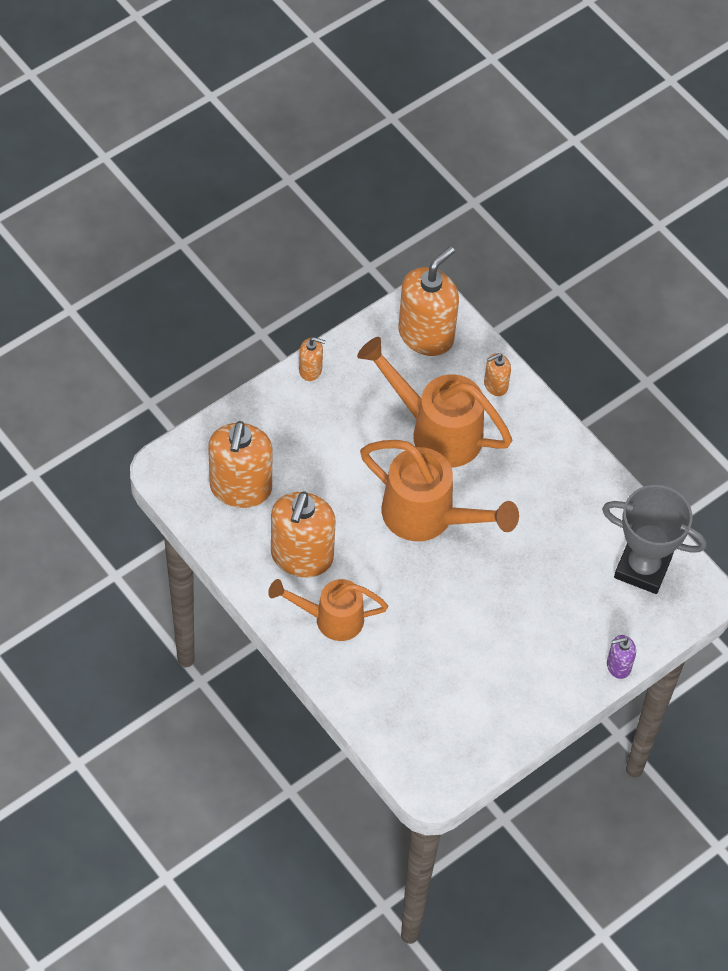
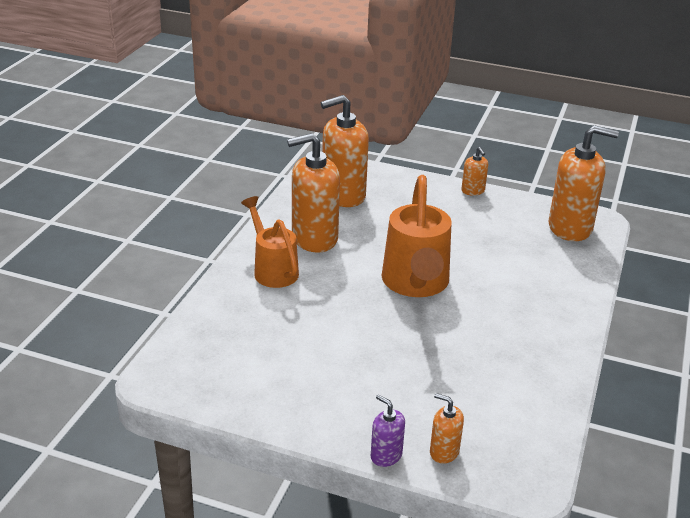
camera: 60 degrees right, 25 degrees down
orange watering can [357,337,512,468] -> none
orange soap dispenser [484,353,511,396] -> orange soap dispenser moved to [430,393,464,464]
grey trophy [602,485,707,594] -> none

